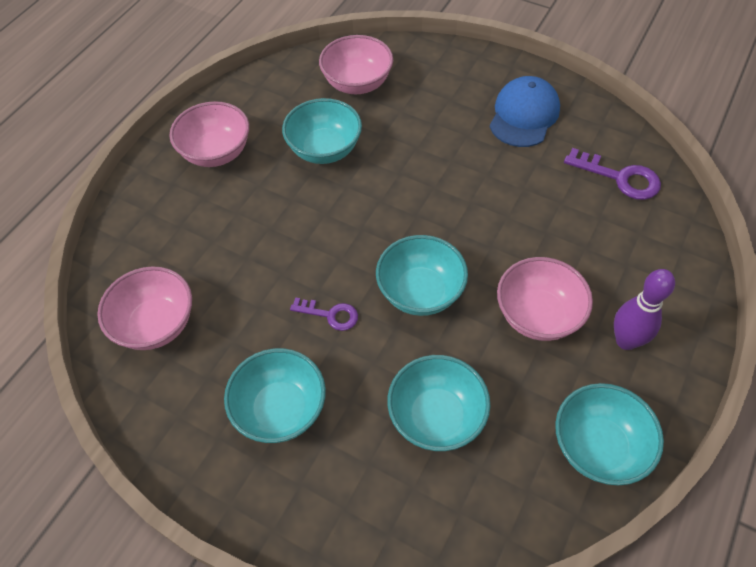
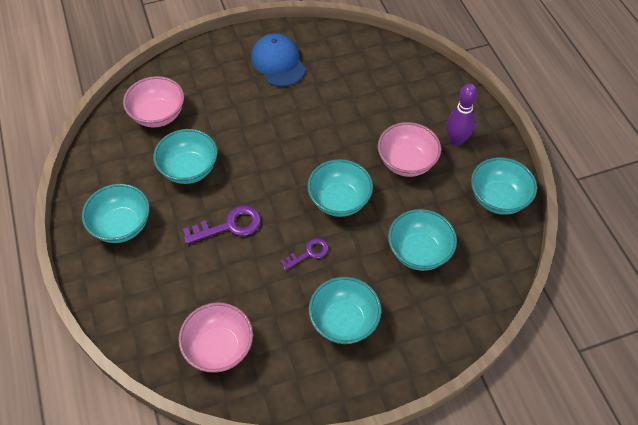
camera: 50 degrees left, 0 degrees up
pink bowl [169,101,249,167] -> turquoise bowl [82,184,150,243]
purple key [564,148,661,200] -> purple key moved to [183,206,261,244]

